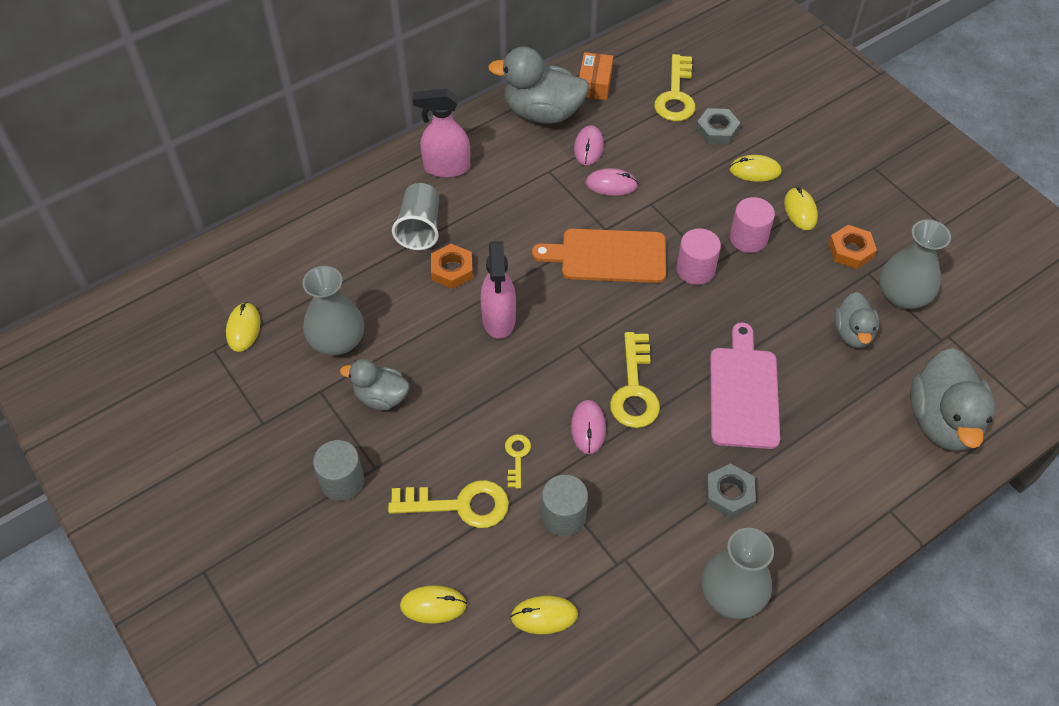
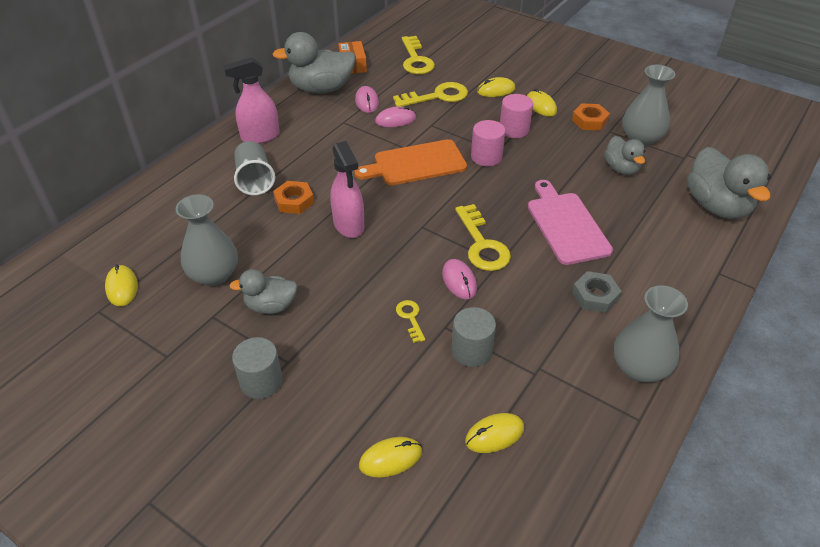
camera: 20 degrees left, 10 degrees down
yellow key [388,480,509,528] -> yellow key moved to [393,82,468,107]
grey nut [696,108,741,145] -> none

